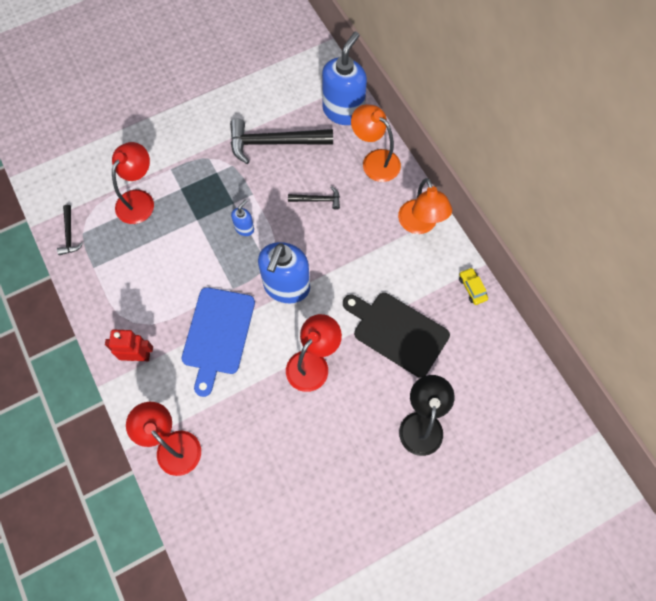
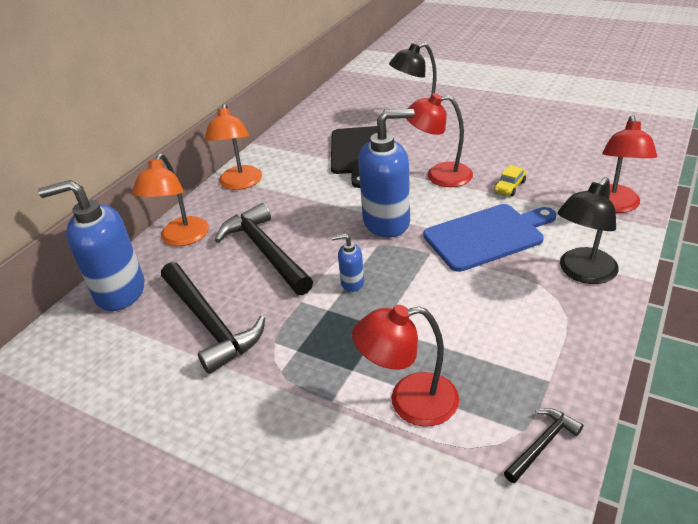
camera: 120 degrees left, 30 degrees down
red robot [105,330,153,361] -> black lamp [558,178,619,284]
black hammer [288,186,340,210] -> black hammer [215,203,313,295], size x2.04
orange lamp [398,178,452,234] -> orange lamp turned 135 degrees clockwise [205,103,262,190]
yellow car [459,268,488,305] -> yellow car moved to [494,165,526,196]

